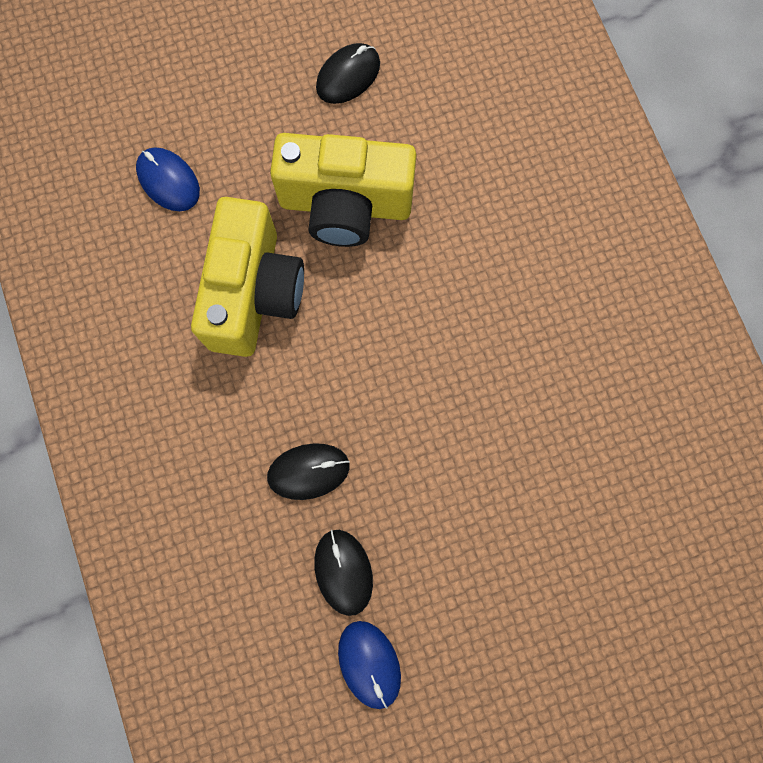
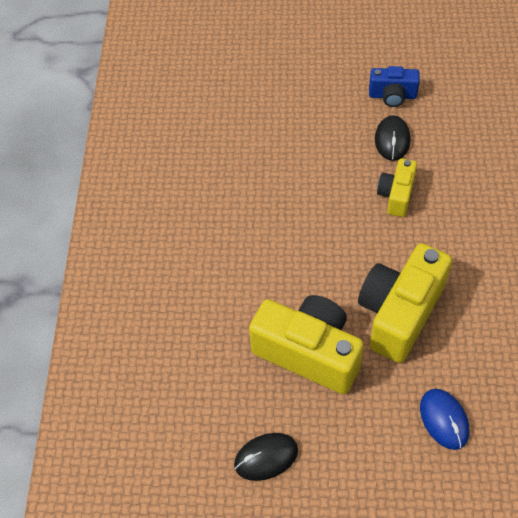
camera: 155 degrees left, 20 degrees down
black mouse [267,443,350,500] -> yellow camera [377,158,417,217]
blue mouse [338,621,401,709] -> blue camera [369,66,420,107]

